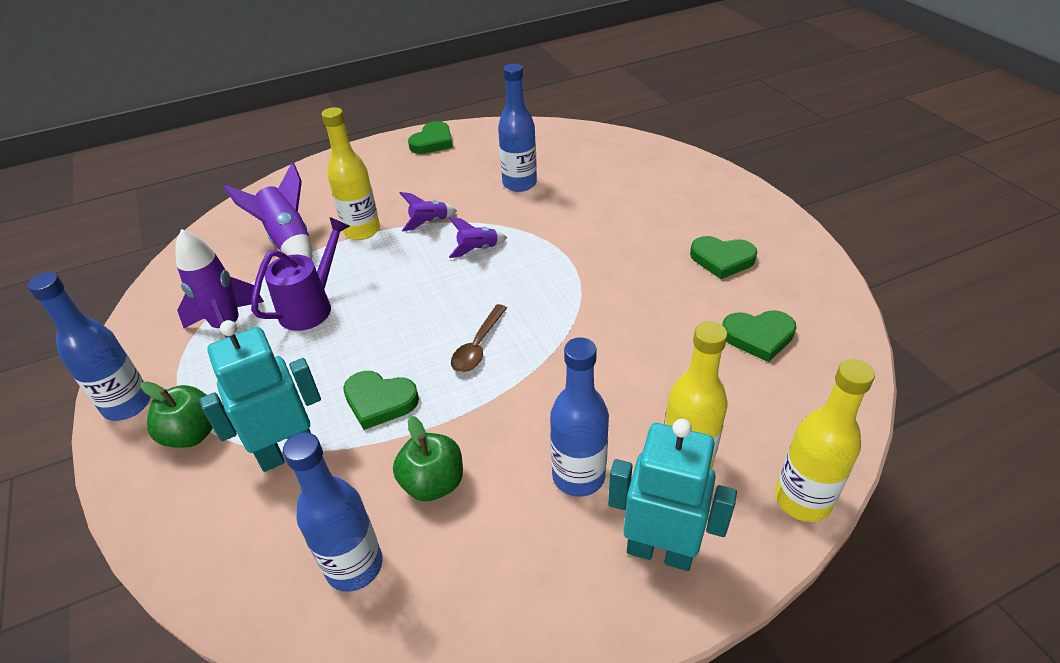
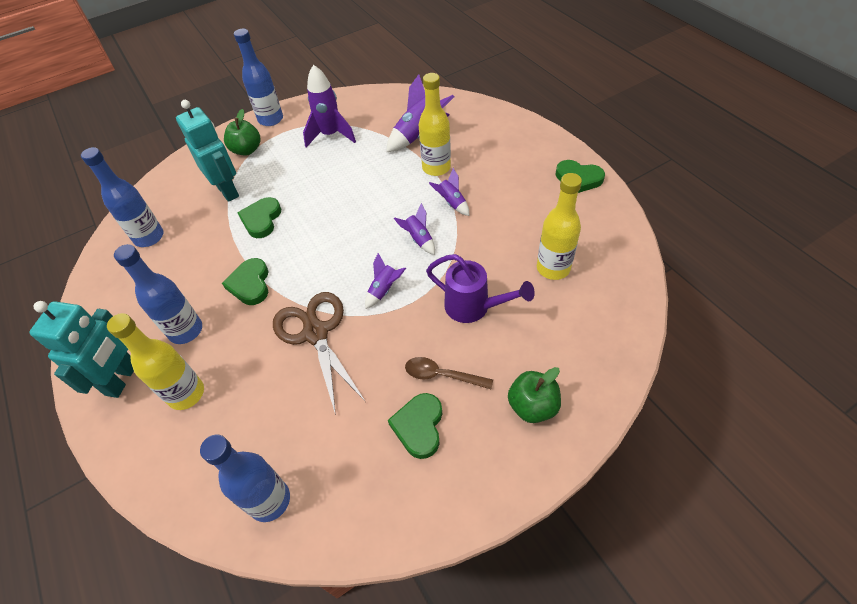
camera: 85 degrees right, 10 degrees up
purple watering can [251,217,350,331] -> purple watering can moved to [426,254,535,323]
green apple [393,416,463,501] -> green apple moved to [508,367,561,423]
brown spoon [451,304,507,372] -> brown spoon moved to [405,357,493,389]
blue bottle [498,64,537,192] -> blue bottle moved to [200,434,290,522]
green heart [722,310,797,362] -> green heart moved to [222,258,269,305]
yellow bottle [775,359,875,522] -> yellow bottle moved to [537,173,582,280]
none -> brown scissors [273,292,366,415]
none -> purple rocket [365,253,406,309]

